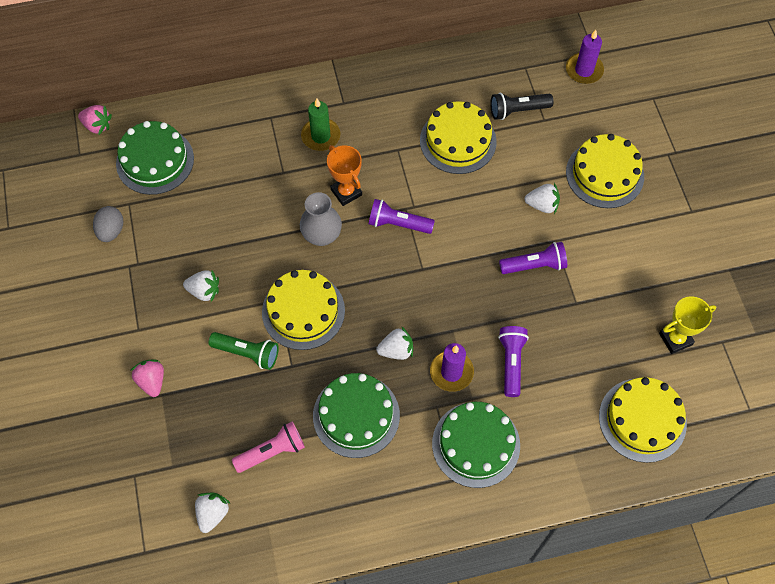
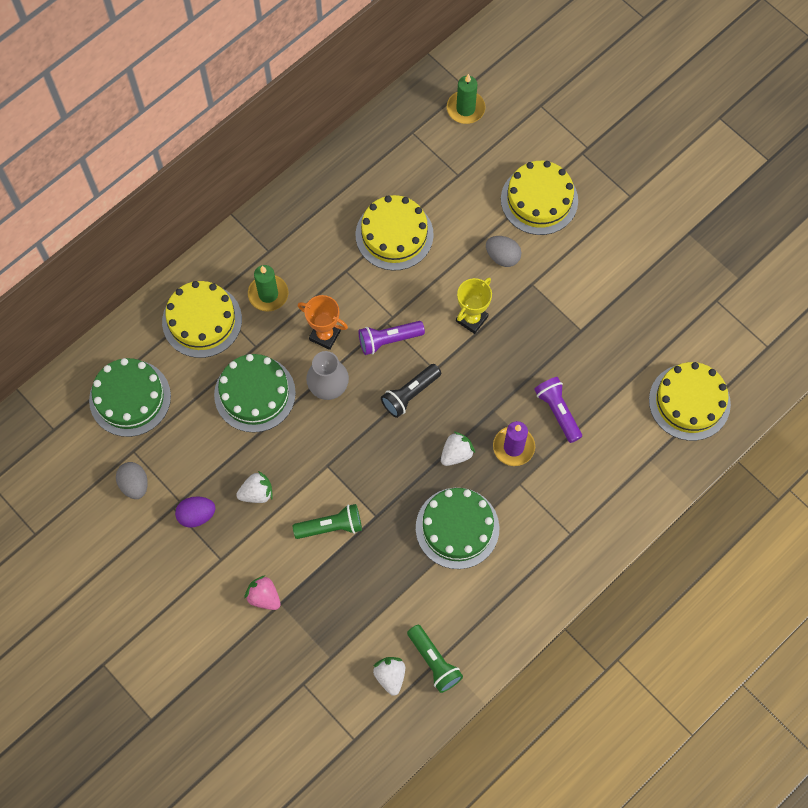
camera: 30 degrees left, 5 degrees up
pink strawberry [78,105,112,135] -> none
pink flashlight [232,422,305,473] -> none
yellow cake [262,270,345,350] -> yellow cake moved to [162,281,242,358]
green cake [432,402,520,488] -> green cake moved to [214,354,296,433]
black flashlight [490,93,553,120] -> black flashlight moved to [381,364,441,418]
purple flashlight [499,242,567,274] -> none
white strawberry [525,183,560,214] -> grey egg [486,236,521,267]
purple candle [566,30,604,84] -> green candle [447,74,485,124]
yellow trophy [659,296,716,354] -> yellow trophy moved to [456,277,492,334]
none -> purple egg [175,496,216,528]
none -> green flashlight [407,625,463,693]

